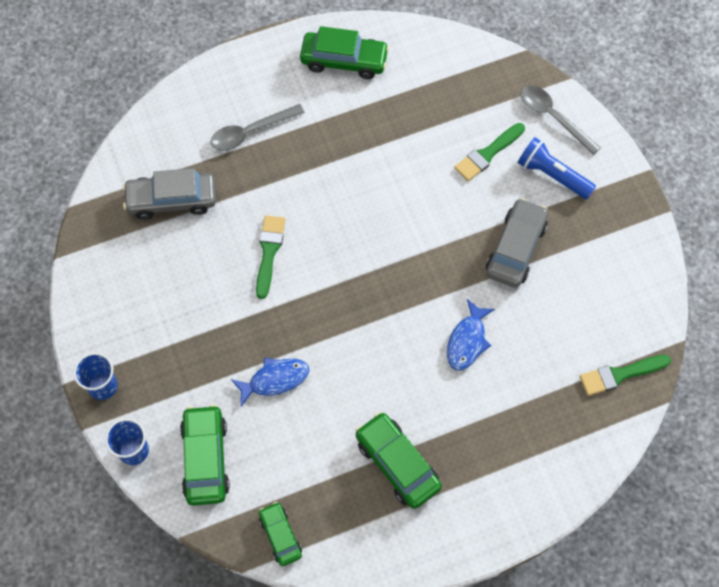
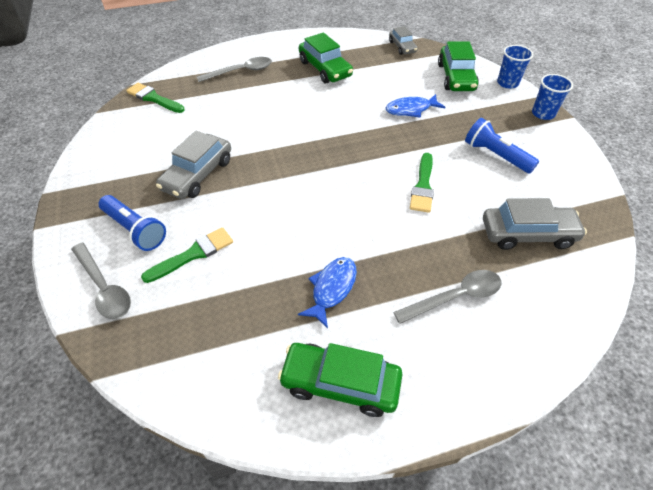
camera: 175 degrees left, 15 degrees down
green car [259,502,302,566] -> grey car [389,26,418,55]
blue fish [447,299,495,371] -> blue fish moved to [298,257,357,329]
green brush [580,355,671,396] -> green brush turned 135 degrees counterclockwise [126,83,185,113]
none -> grey spoon [197,57,272,82]
none -> blue flashlight [465,118,539,174]

